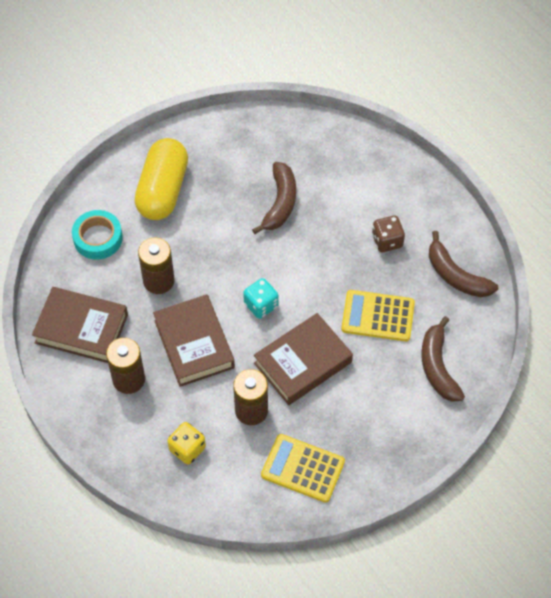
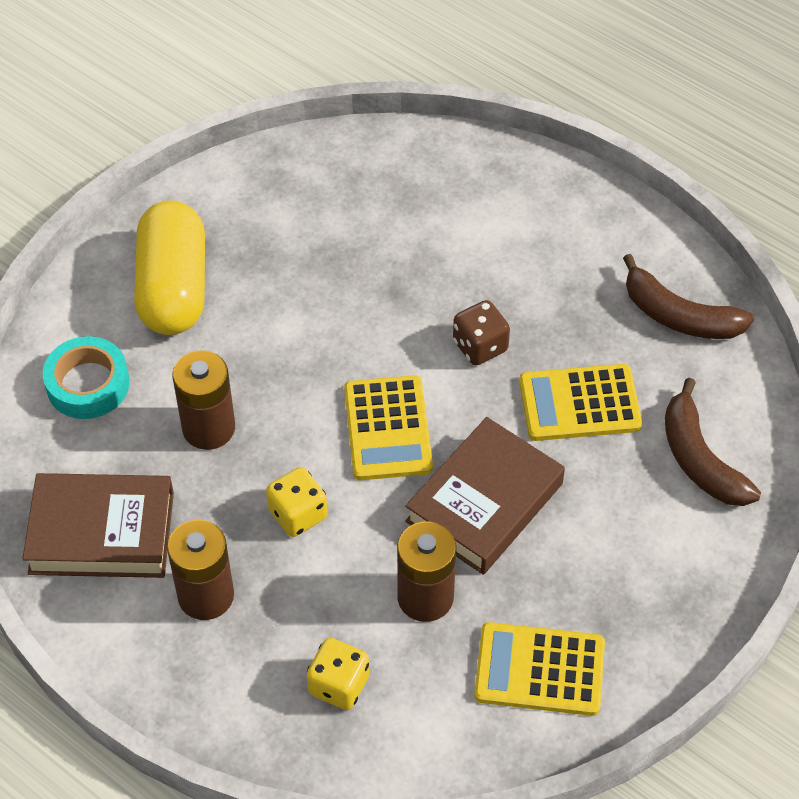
camera: 15 degrees left, 5 degrees down
brown book [153,294,235,387] -> yellow dice [266,467,327,537]
turquoise dice [243,278,279,319] -> yellow calculator [344,375,433,480]
brown banana [252,162,296,234] -> none
brown dice [372,216,405,252] -> brown dice moved to [453,300,510,365]

